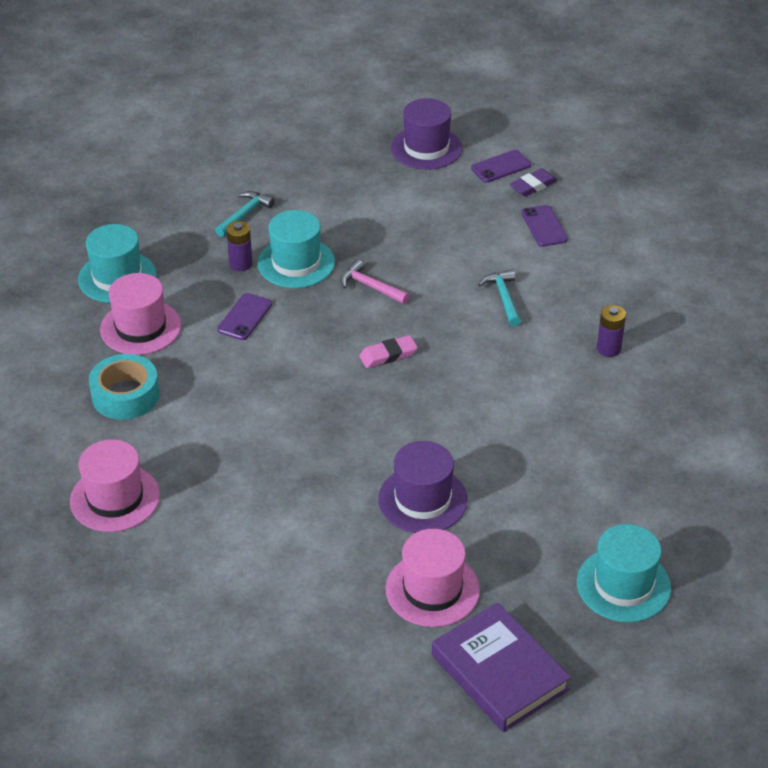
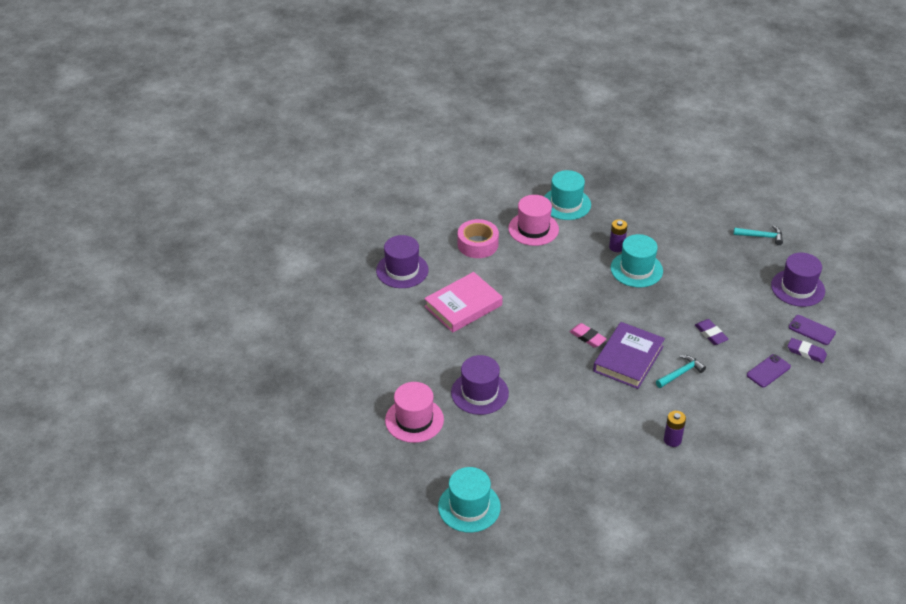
camera: 65 degrees right, 0 degrees up
pink hat [70,439,160,532] -> purple hat [376,235,429,288]
turquoise tape [89,354,160,420] -> pink tape [458,219,499,258]
turquoise hammer [215,191,275,237] -> turquoise hammer moved to [733,225,783,245]
purple phone [217,293,272,340] -> none
pink hammer [340,260,410,304] -> none
purple book [432,603,571,732] -> purple book moved to [593,322,665,389]
none -> pink book [424,272,503,333]
none -> purple eraser [695,319,729,345]

